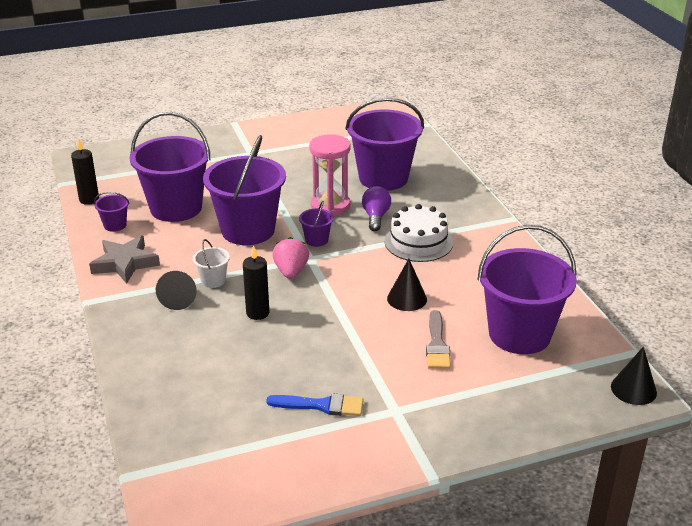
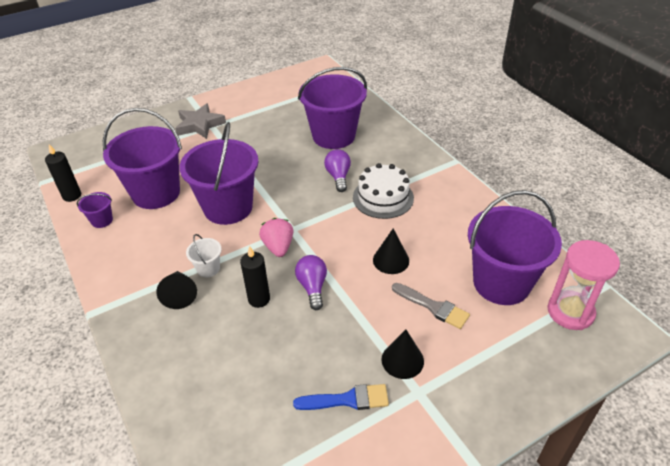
camera: 10 degrees left, 10 degrees up
grey star [89,236,160,284] -> grey star moved to [175,103,226,139]
purple bucket [299,201,334,247] -> none
pink hourglass [309,134,351,216] -> pink hourglass moved to [547,240,620,330]
grey brush [426,310,451,369] -> grey brush turned 45 degrees counterclockwise [392,283,470,329]
black cone [611,347,657,405] -> black cone moved to [382,330,424,379]
none -> purple light bulb [295,255,327,310]

